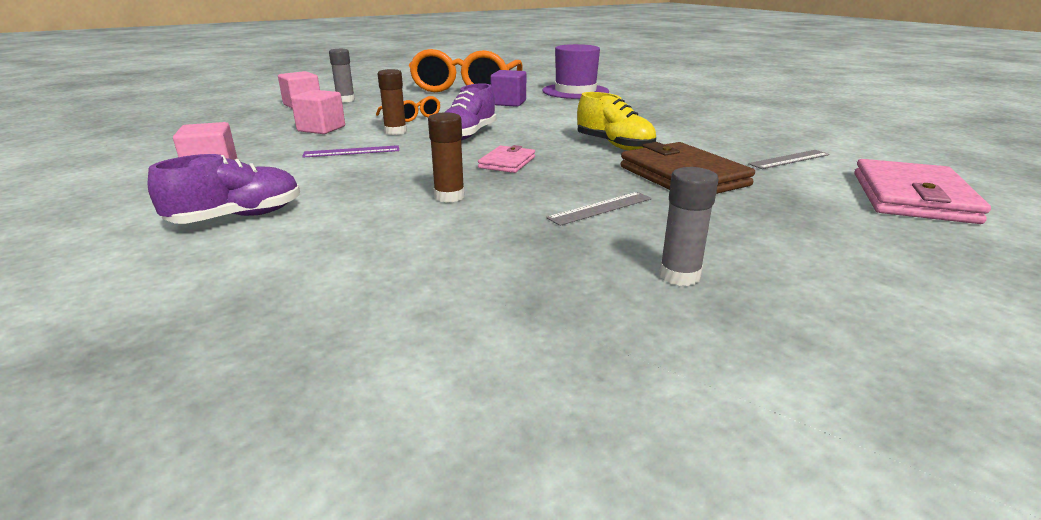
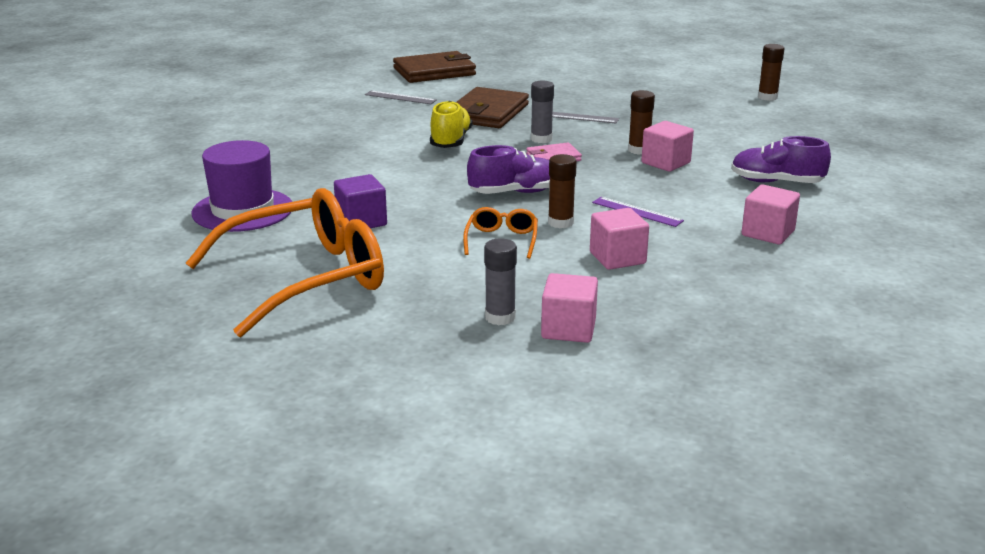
camera: 130 degrees left, 0 degrees up
grey glue stick [659,167,718,286] -> grey glue stick moved to [531,81,554,143]
pink wallet [854,159,991,224] -> brown wallet [393,51,476,83]
none -> pink cube [641,121,694,172]
none -> brown glue stick [758,44,784,101]

